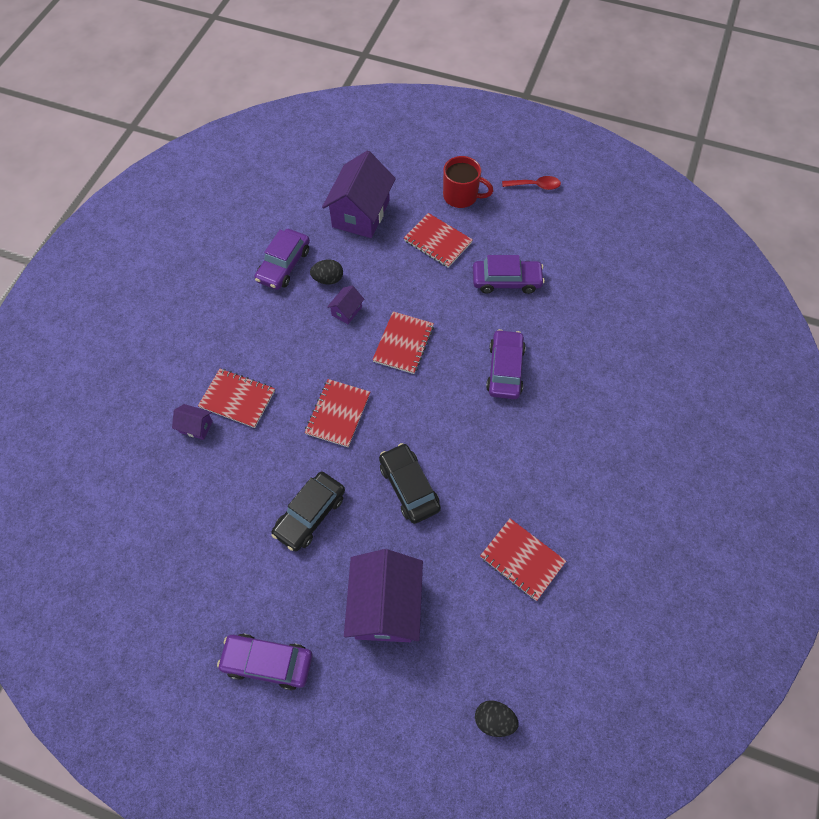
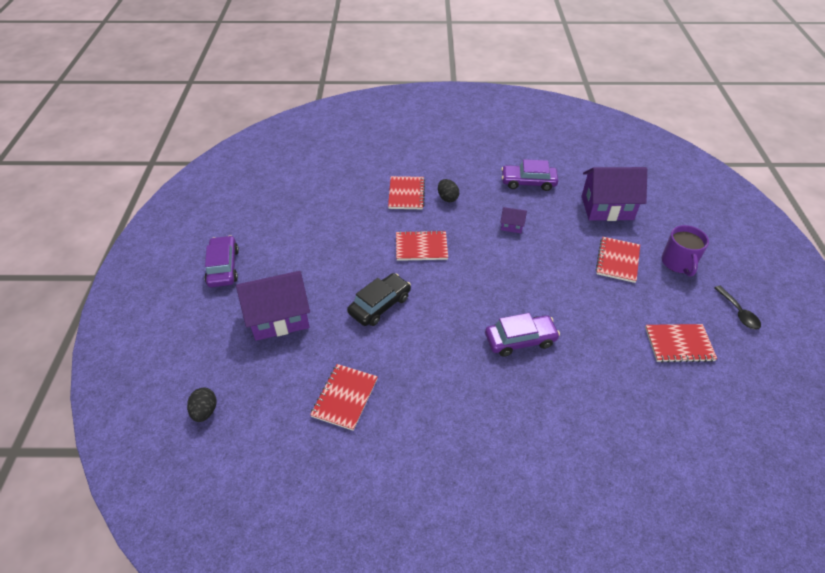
camera: 70 degrees right, 15 degrees down
purple house [172,404,213,440] -> none
black car [271,472,345,551] -> none
black egg [310,259,343,285] -> black egg moved to [438,179,459,202]
red notebook [372,311,434,374] -> red notebook moved to [645,324,717,362]
red mug [443,156,493,208] -> purple mug [662,225,709,276]
purple car [473,255,545,294] -> none
red spoon [502,176,561,190] -> black spoon [714,286,761,330]

